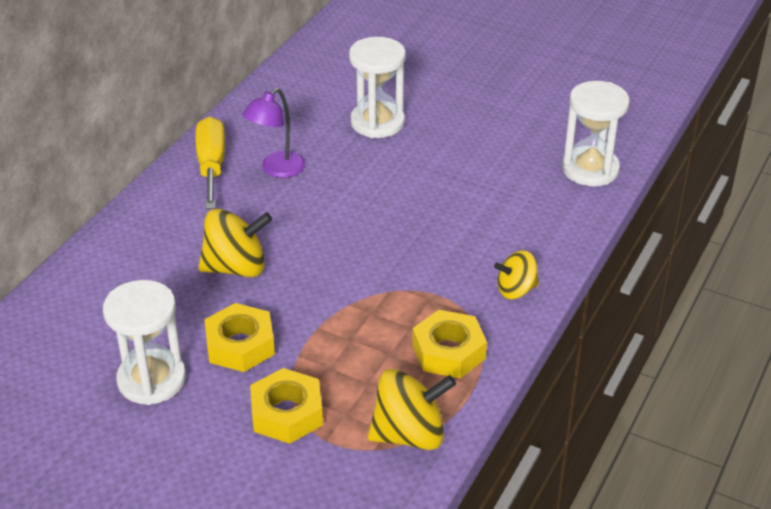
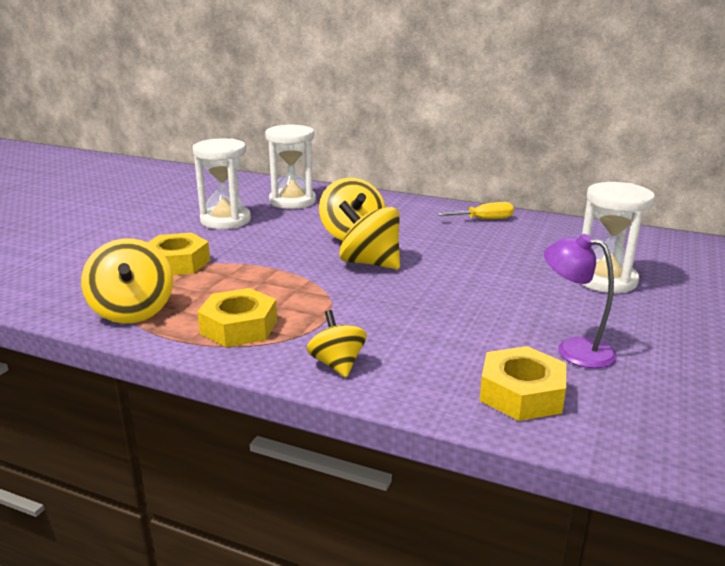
camera: 85 degrees right, 15 degrees down
yellow screwdriver [196,116,225,209] -> yellow screwdriver [437,202,514,219], size x0.64
yellow nut [204,303,275,372] -> yellow nut moved to [480,346,566,421]
purple lamp [243,88,305,178] -> purple lamp moved to [544,234,617,368]
white hourglass [562,81,630,186] -> white hourglass moved to [265,124,316,209]
none -> yellow spinning top [339,201,400,269]

